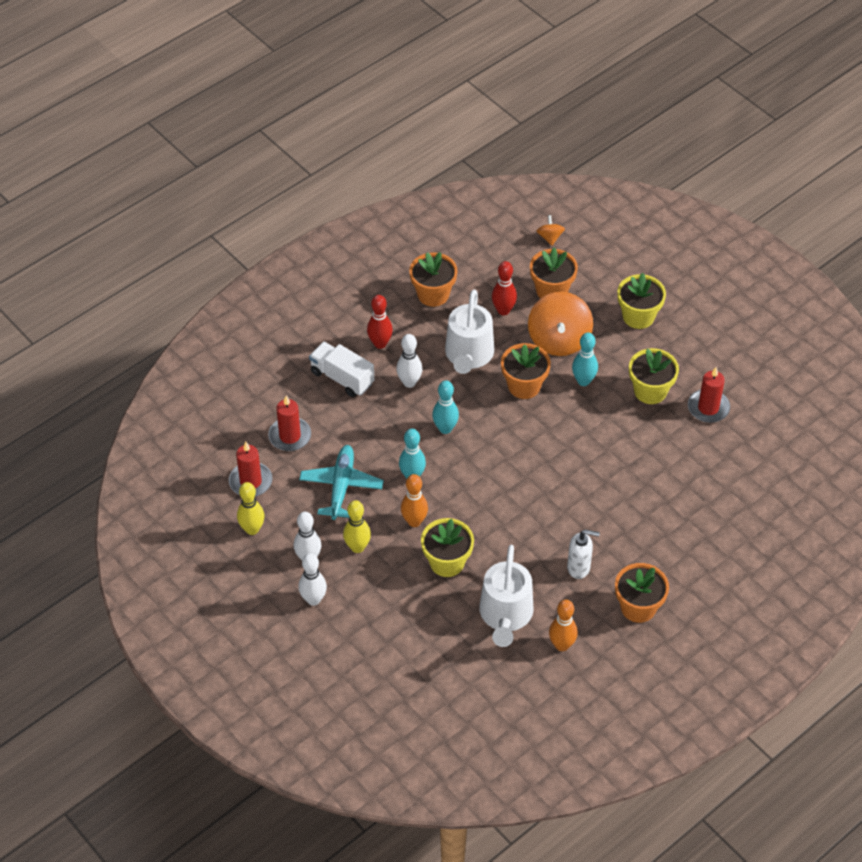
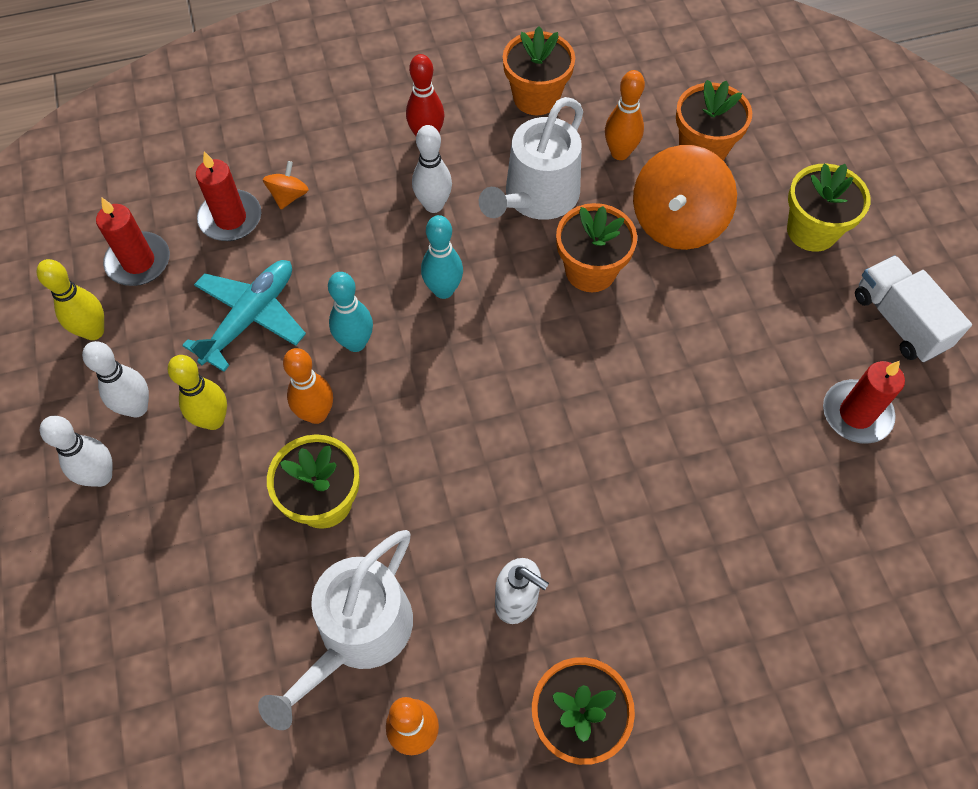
camera: 25 degrees right, 10 degrees up
white truck [309,342,374,397] -> white truck moved to [855,255,972,362]
red bowling pin [492,261,517,315] -> orange bowling pin [605,70,645,160]
orange spinning top [537,215,565,246] -> orange spinning top moved to [263,161,309,209]
turquoise bowling pin [572,332,598,386] -> none
yellow flower pot [629,348,679,404] -> none

